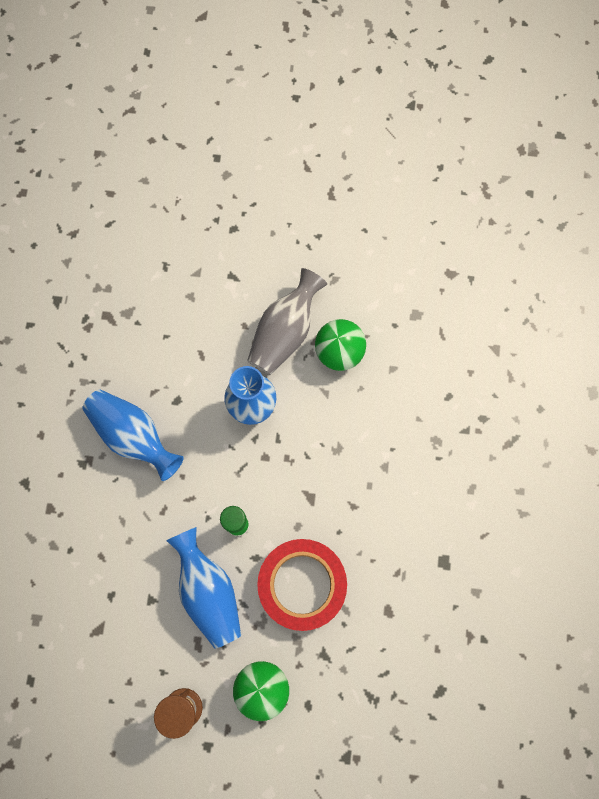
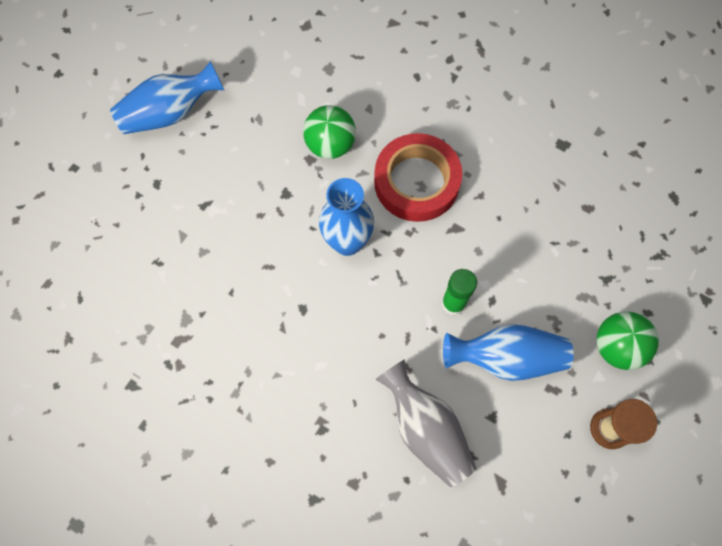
camera: 65 degrees left, 5 degrees down
blue vase [82,390,184,481] -> blue vase moved to [110,61,224,134]
grey vase [247,268,327,375] -> grey vase moved to [375,359,476,487]
red tape [257,539,347,631] -> red tape moved to [374,133,462,222]

